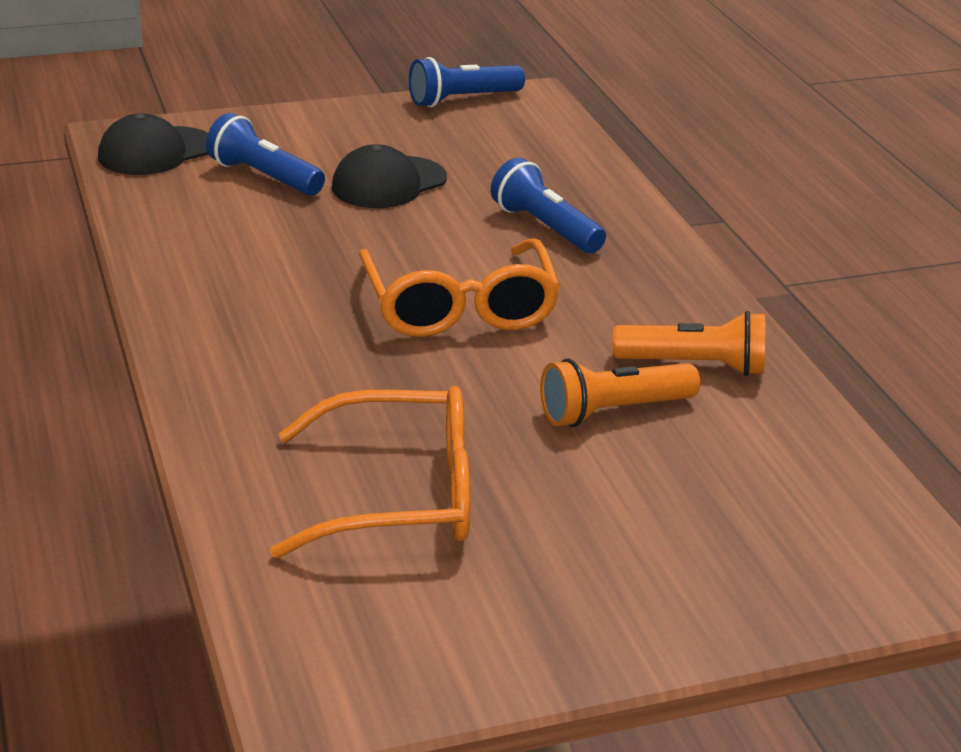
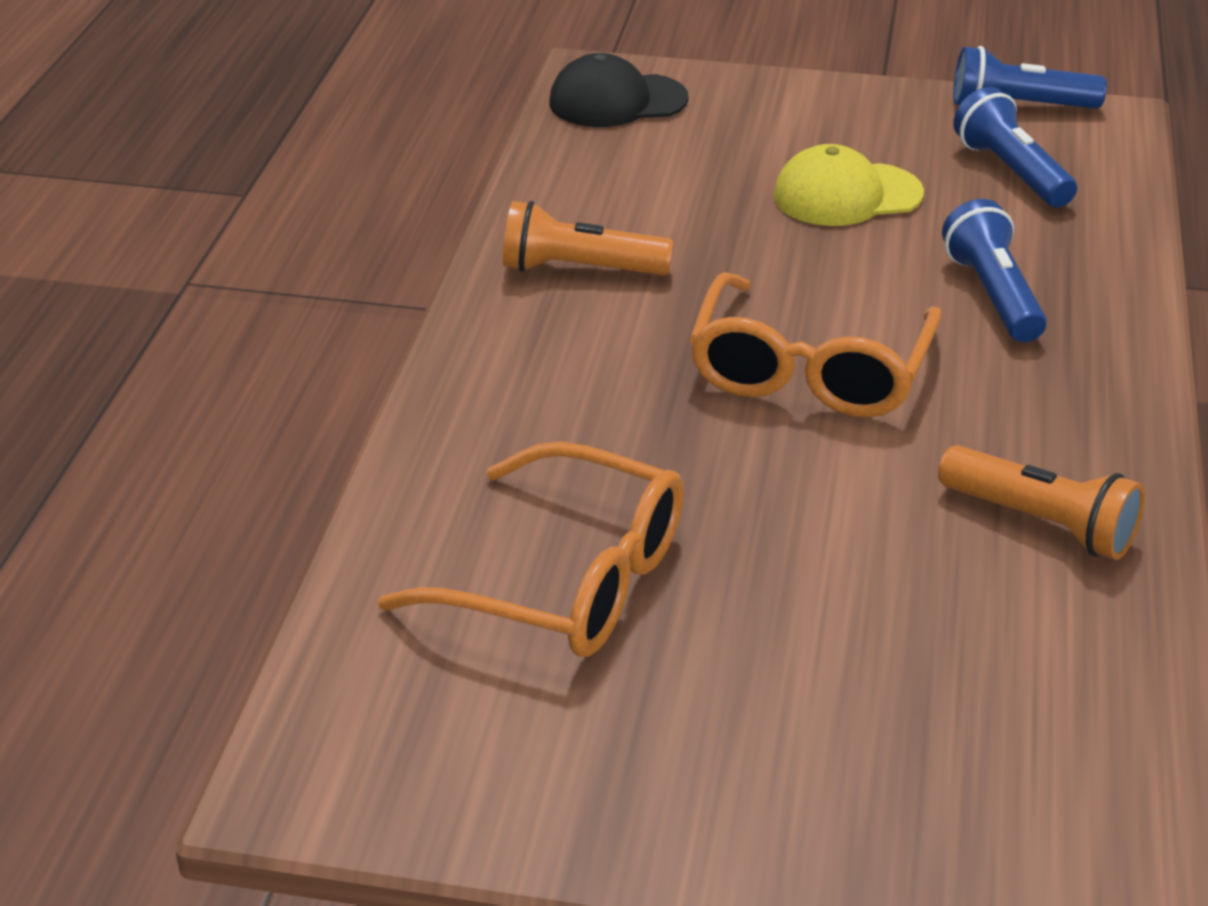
camera: 30 degrees right, 5 degrees up
blue flashlight [206,113,325,196] -> blue flashlight moved to [953,87,1077,208]
black cap [332,144,447,208] -> yellow cap [773,144,924,226]
orange flashlight [540,359,700,427] -> orange flashlight moved to [503,201,674,276]

